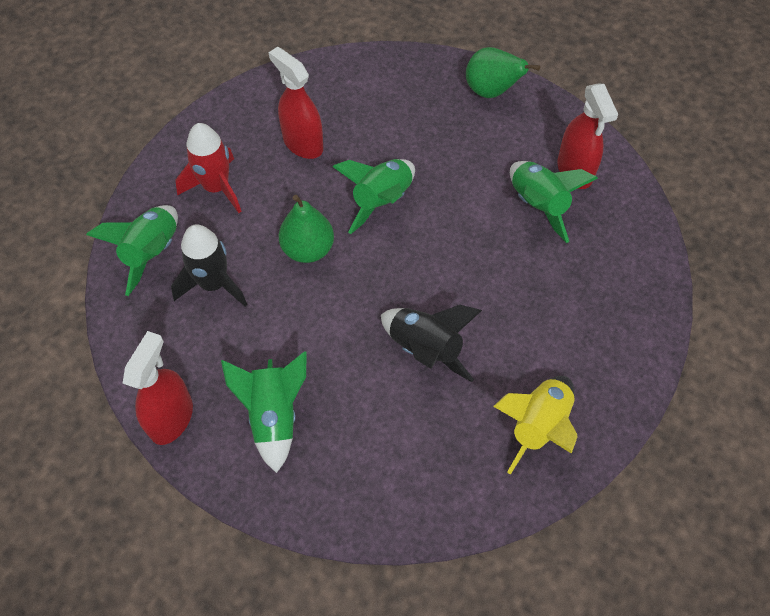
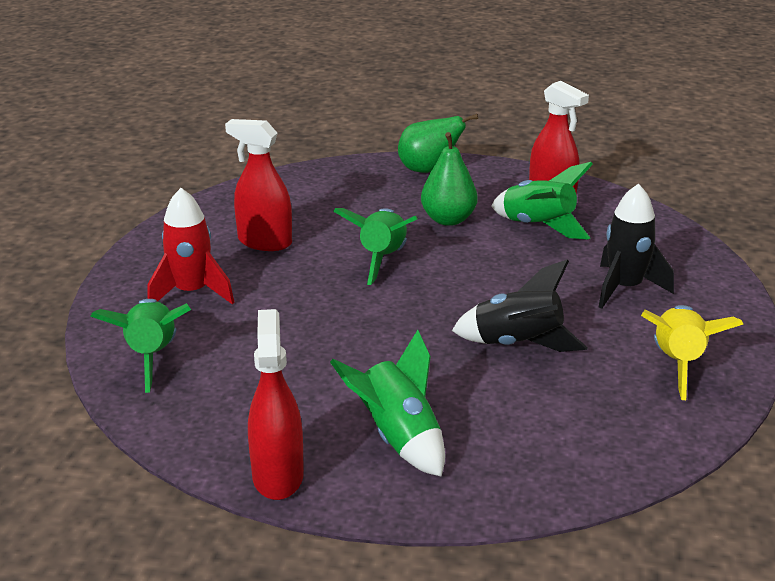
camera: 25 degrees left, 30 degrees down
black rocket [171,224,247,307] -> black rocket moved to [599,184,674,309]
green pear [279,195,334,263] -> green pear moved to [421,132,478,226]

